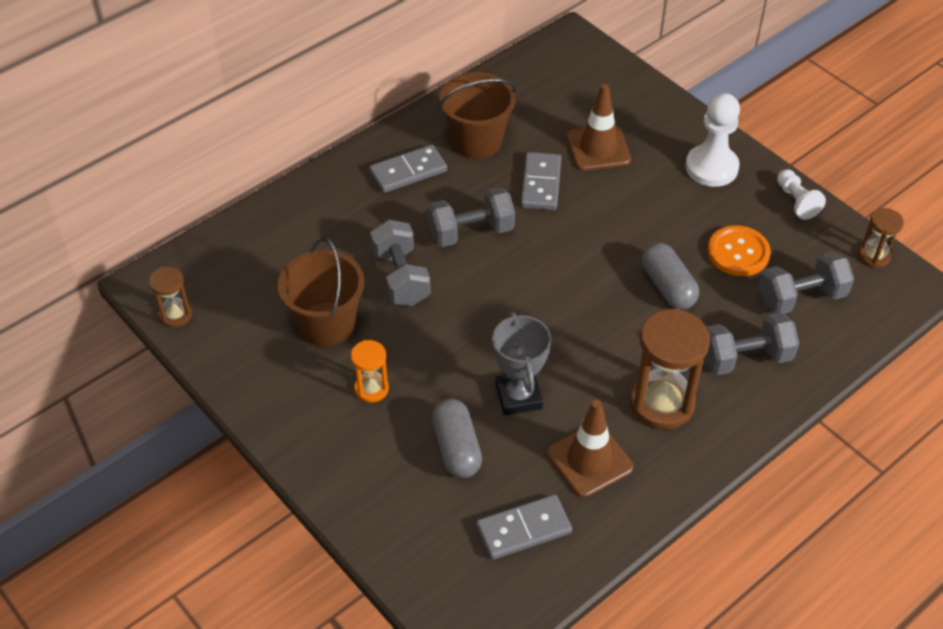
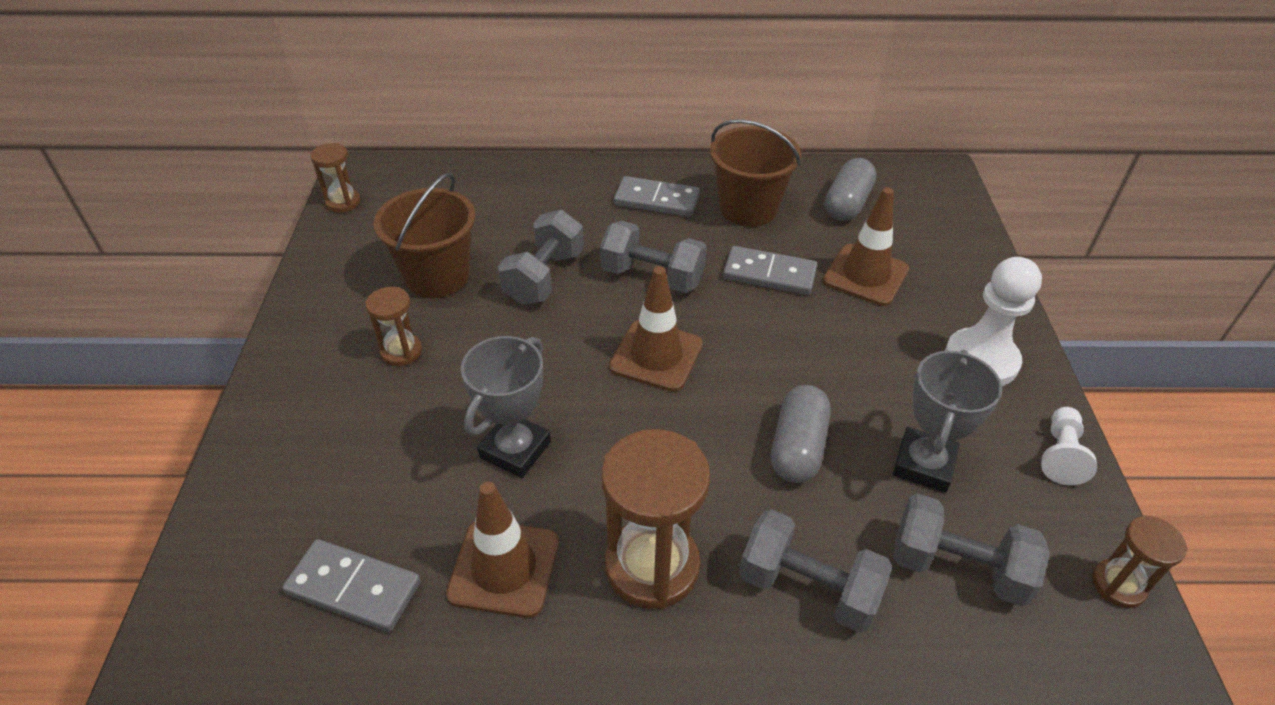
camera: 40 degrees right, 5 degrees down
orange hourglass [351,340,389,403] -> brown hourglass [365,287,422,366]
grey capsule [432,399,482,478] -> grey capsule moved to [825,158,876,221]
grey domino [521,152,561,210] -> grey domino turned 60 degrees clockwise [723,246,817,295]
orange button [708,225,771,276] -> grey trophy [893,350,1002,493]
none -> brown traffic cone [609,266,703,392]

